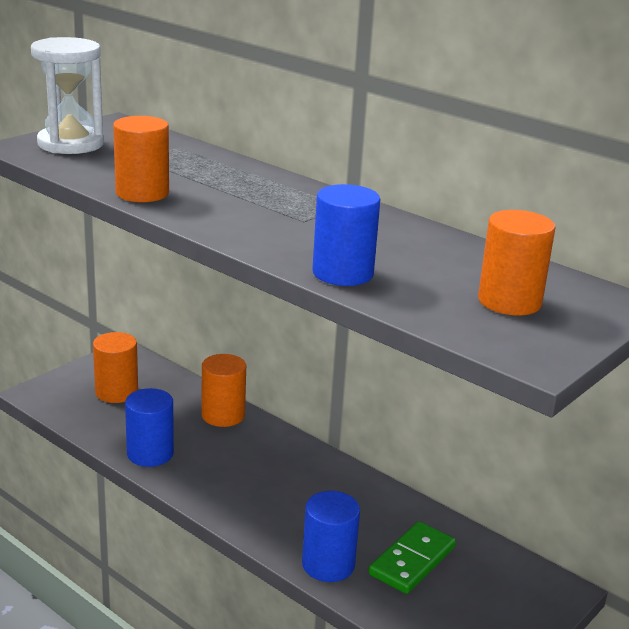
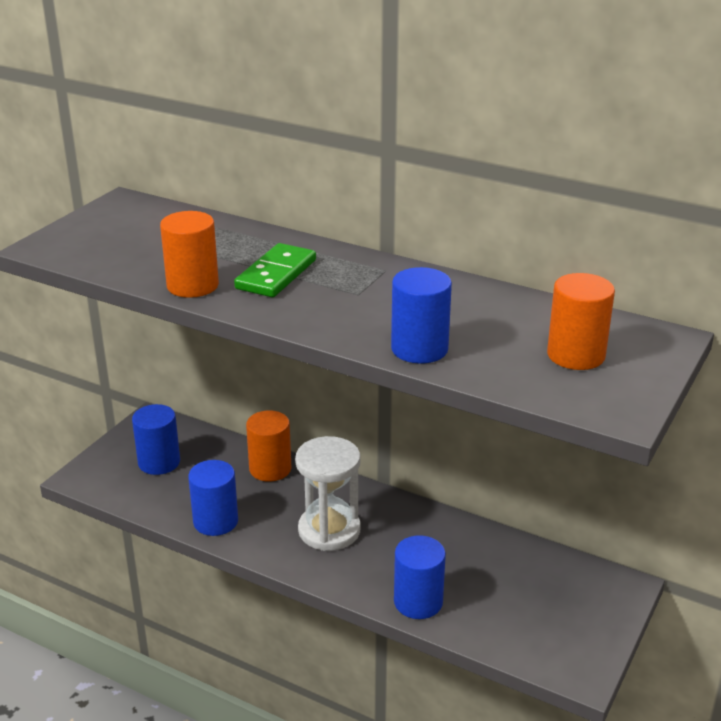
camera: 10 degrees left, 5 degrees up
white hourglass [31,37,104,154] -> white hourglass moved to [295,436,361,551]
orange cylinder [93,332,138,403] -> blue cylinder [132,404,180,475]
green domino [368,521,456,594] -> green domino moved to [234,243,316,297]

